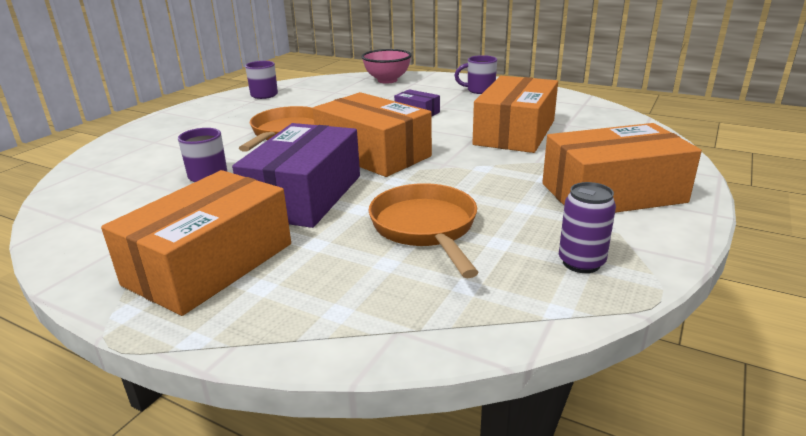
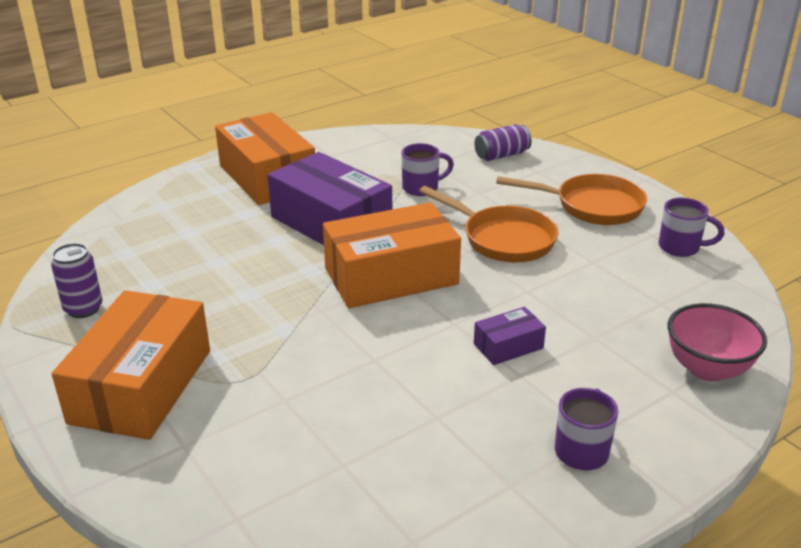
camera: 115 degrees right, 5 degrees up
orange pan [369,183,479,278] -> orange pan moved to [496,174,647,225]
orange box [472,76,558,153] -> none
none -> purple can [474,124,532,161]

